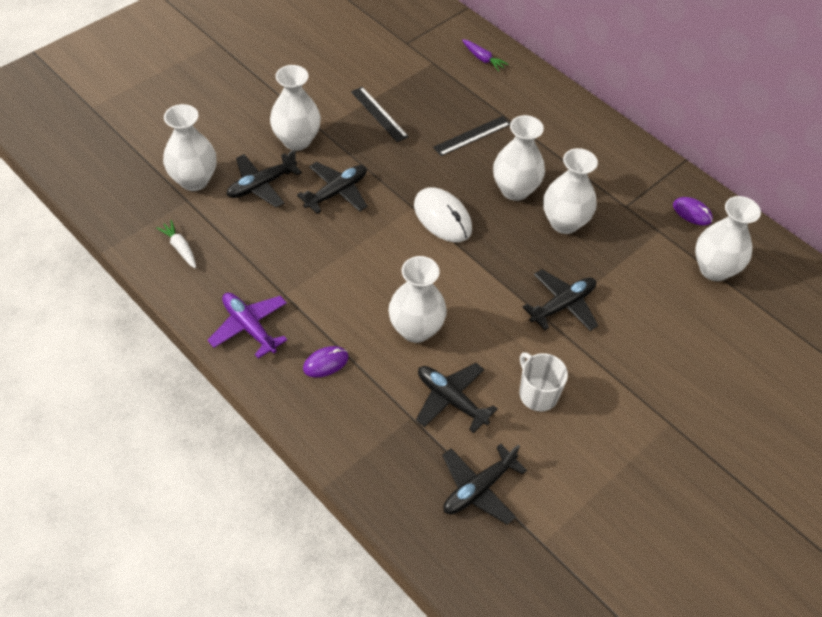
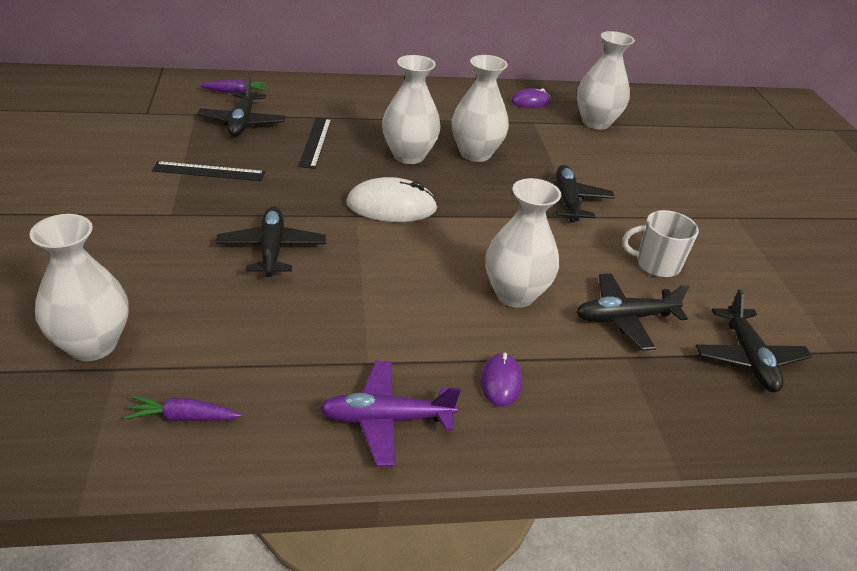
camera: 55 degrees left, 15 degrees down
white carrot [156,220,196,268] -> purple carrot [124,396,242,421]
black plane [227,149,302,207] -> black plane moved to [197,76,286,137]
white vase [270,65,321,151] -> none

